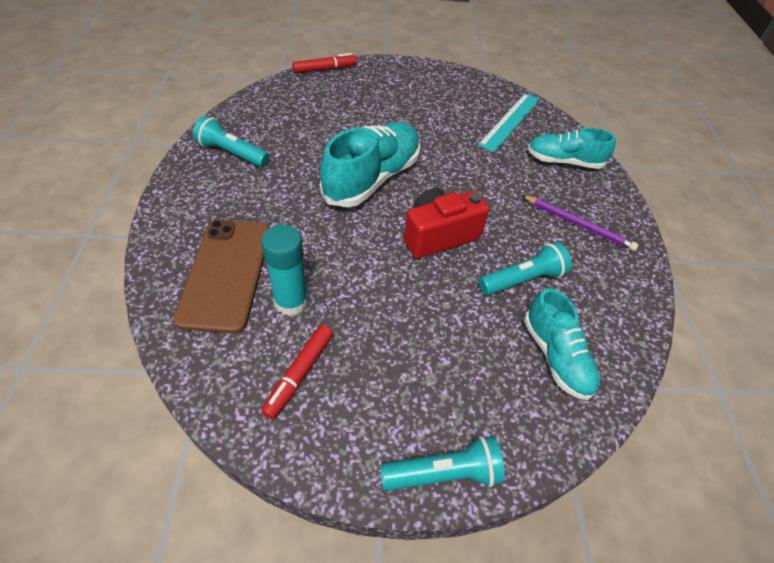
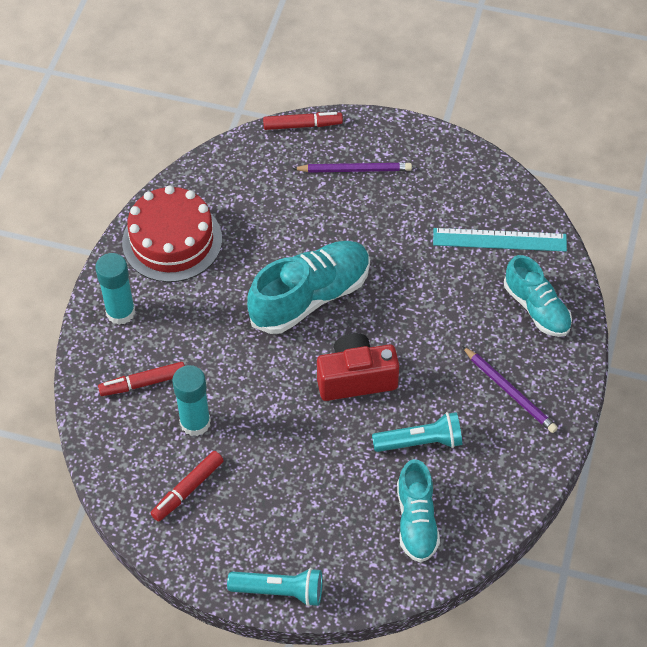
camera: 20 degrees right, 5 degrees up
brown phone [173,219,270,334] -> red marker [98,362,185,396]
turquoise flashlight [193,116,270,167] -> red cake [122,185,222,282]
turquoise ruler [478,93,540,152] -> turquoise ruler turned 45 degrees clockwise [433,228,567,252]
turquoise shoe [528,128,616,169] -> turquoise shoe turned 150 degrees counterclockwise [504,255,572,337]
none -> turquoise glue stick [95,253,135,325]
none -> purple pencil [292,163,412,173]

